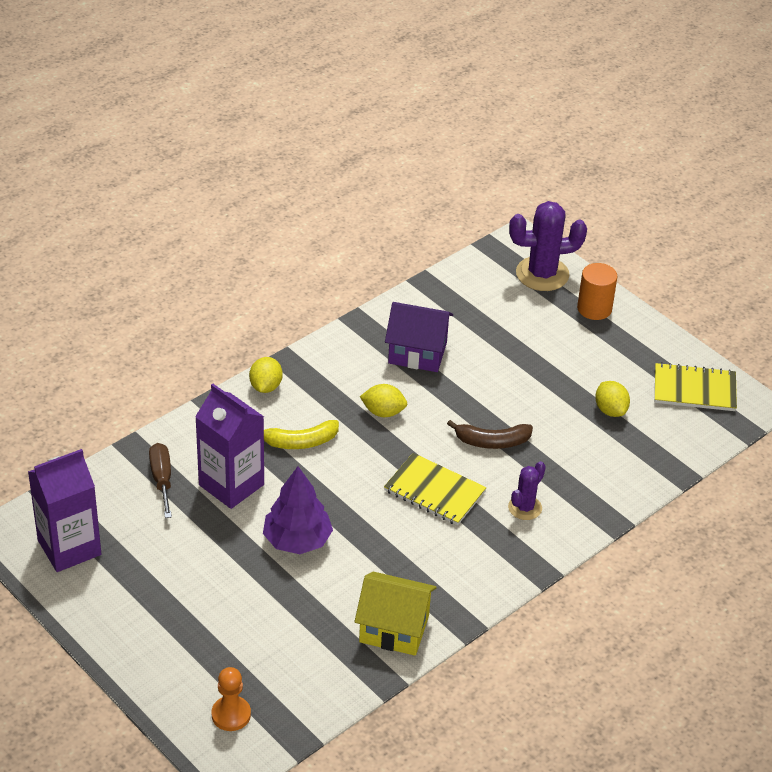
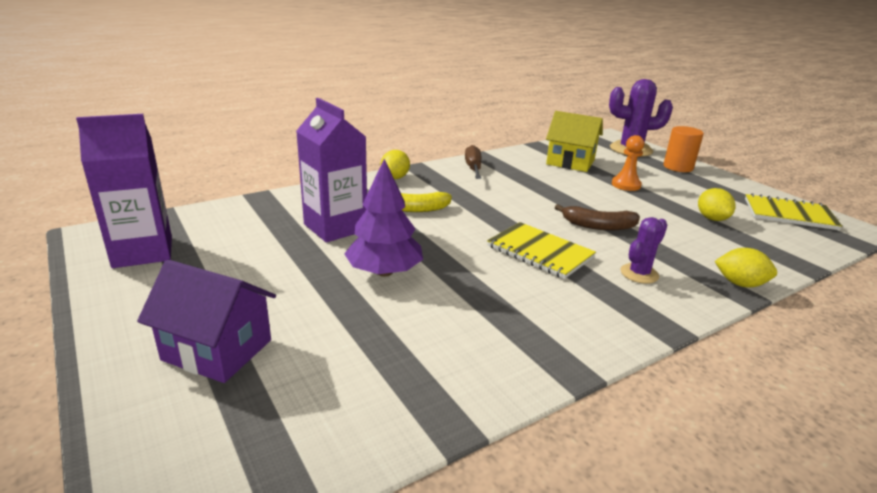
camera: 10 degrees right, 15 degrees down
brown screwdriver [149,443,172,518] -> brown screwdriver moved to [465,145,482,179]
orange pawn [212,667,251,731] -> orange pawn moved to [612,135,644,191]
yellow house [354,572,437,656] -> yellow house moved to [546,111,603,172]
yellow lemon [360,384,407,417] -> yellow lemon moved to [715,248,777,287]
purple house [385,302,453,372] -> purple house moved to [137,259,276,383]

